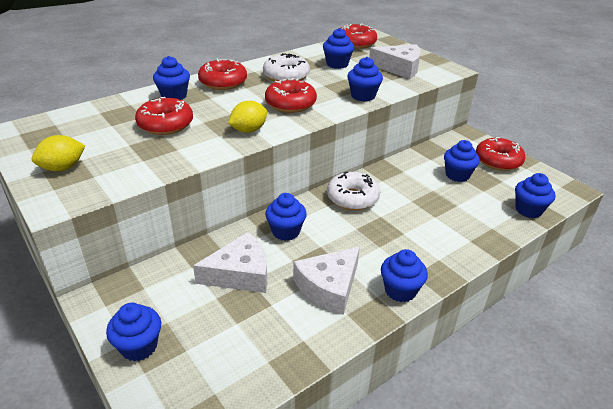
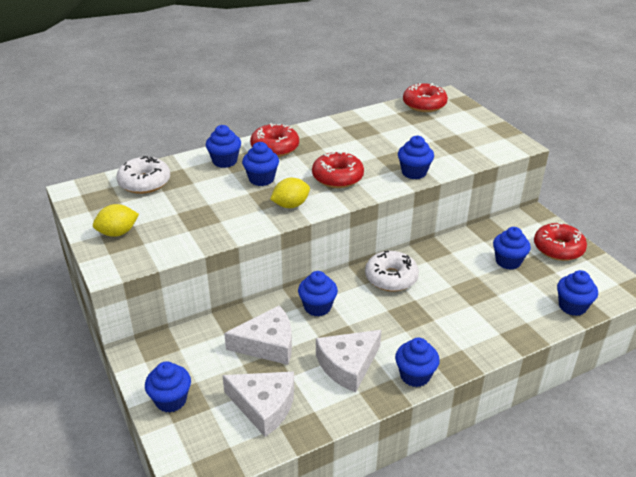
camera: 10 degrees right, 0 degrees up
red donut [135,97,193,135] -> none
white donut [263,53,310,81] -> white donut moved to [116,156,170,194]
blue cupcake [323,28,354,69] -> blue cupcake moved to [242,142,279,186]
white cheese [369,44,421,79] -> white cheese moved to [222,371,294,437]

